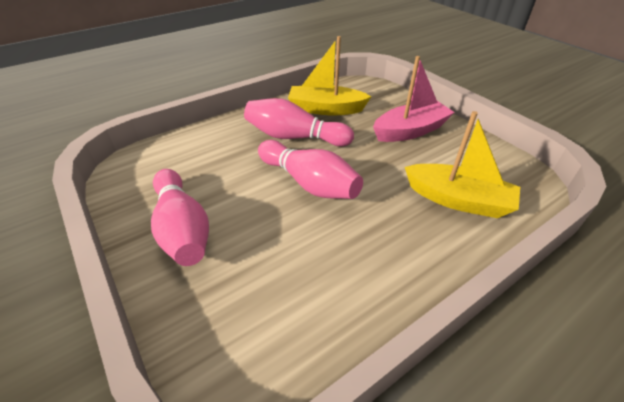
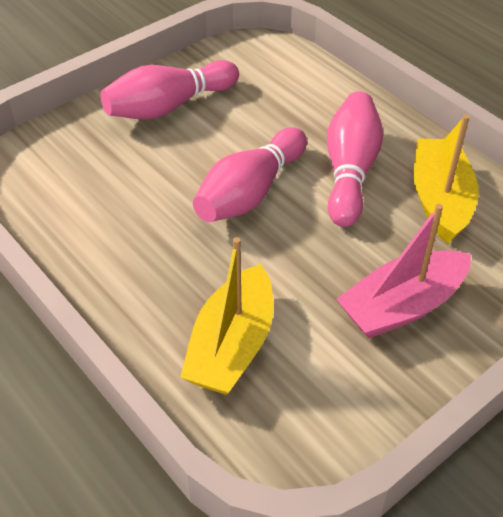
camera: 85 degrees right, 5 degrees up
pink boat [373,56,455,142] -> pink boat turned 90 degrees clockwise [336,204,471,339]

